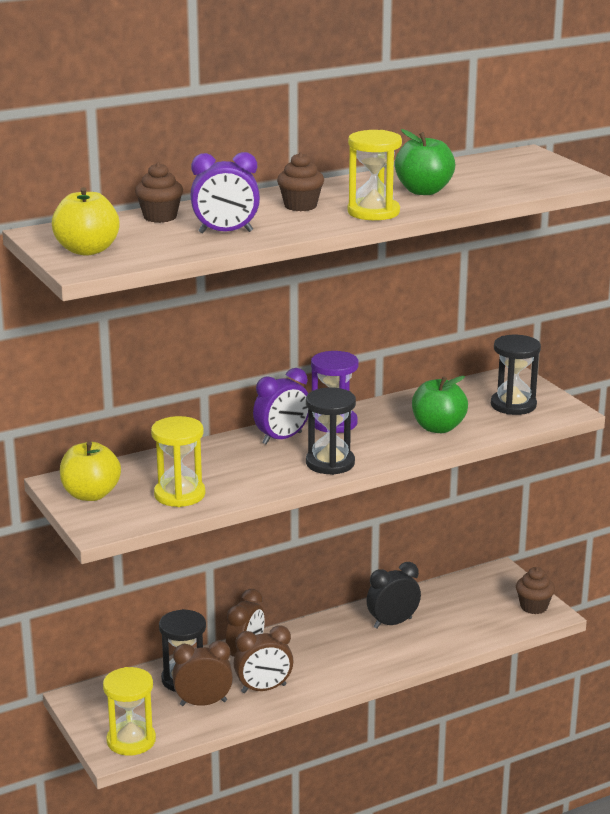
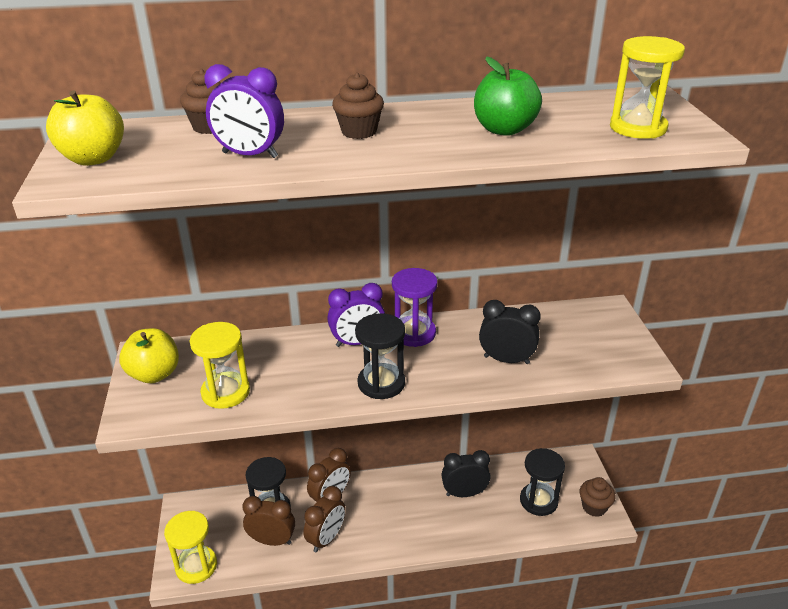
camera: 20 degrees right, 10 degrees up
brown clock [234,625,294,693] -> brown clock turned 60 degrees counterclockwise [304,486,346,552]
yellow hourglass [348,130,402,220] -> yellow hourglass moved to [610,36,685,139]
green apple [412,376,468,433] -> black clock [479,300,541,364]
black hourglass [491,335,541,415] -> black hourglass moved to [520,448,565,516]

